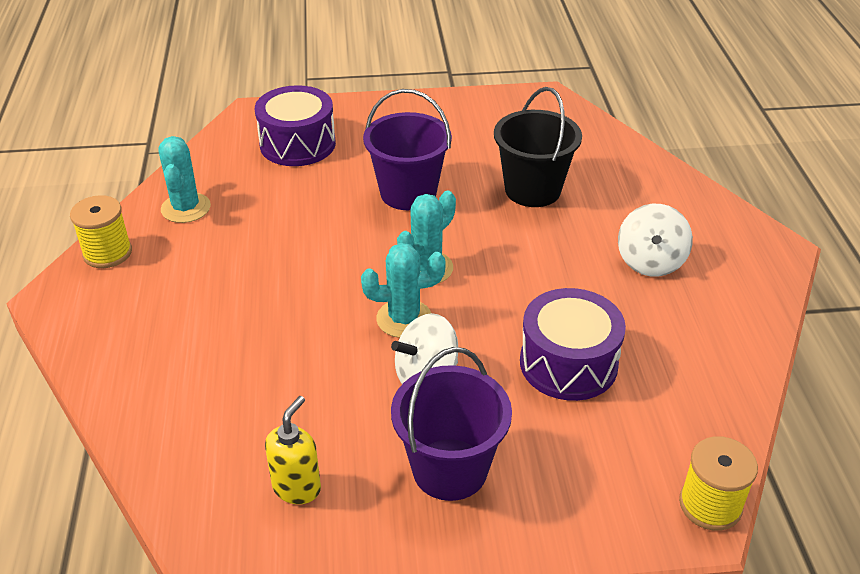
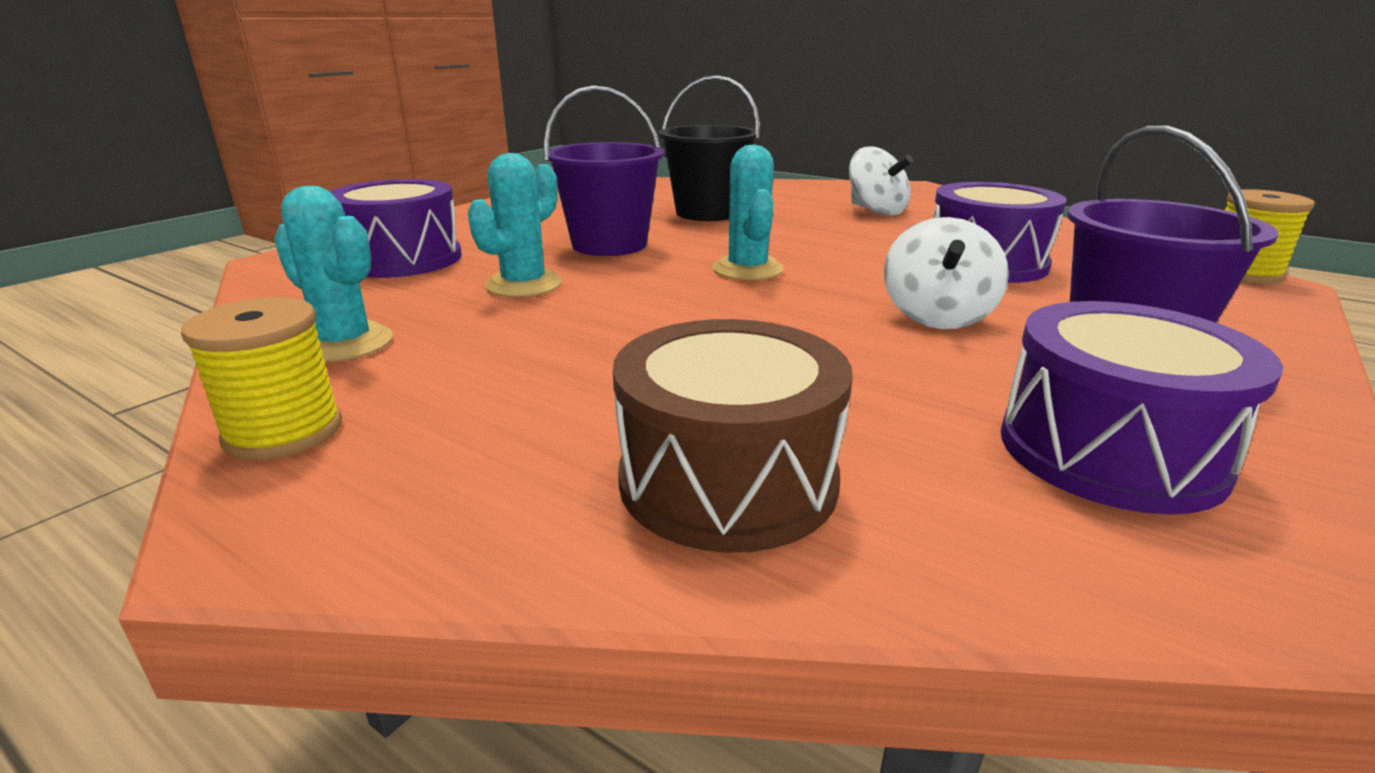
camera: 50 degrees left, 15 degrees down
yellow soap dispenser [265,396,321,504] -> purple drum [1001,301,1283,514]
turquoise cactus [361,243,446,338] -> turquoise cactus moved to [468,153,562,297]
none -> brown drum [613,319,853,553]

